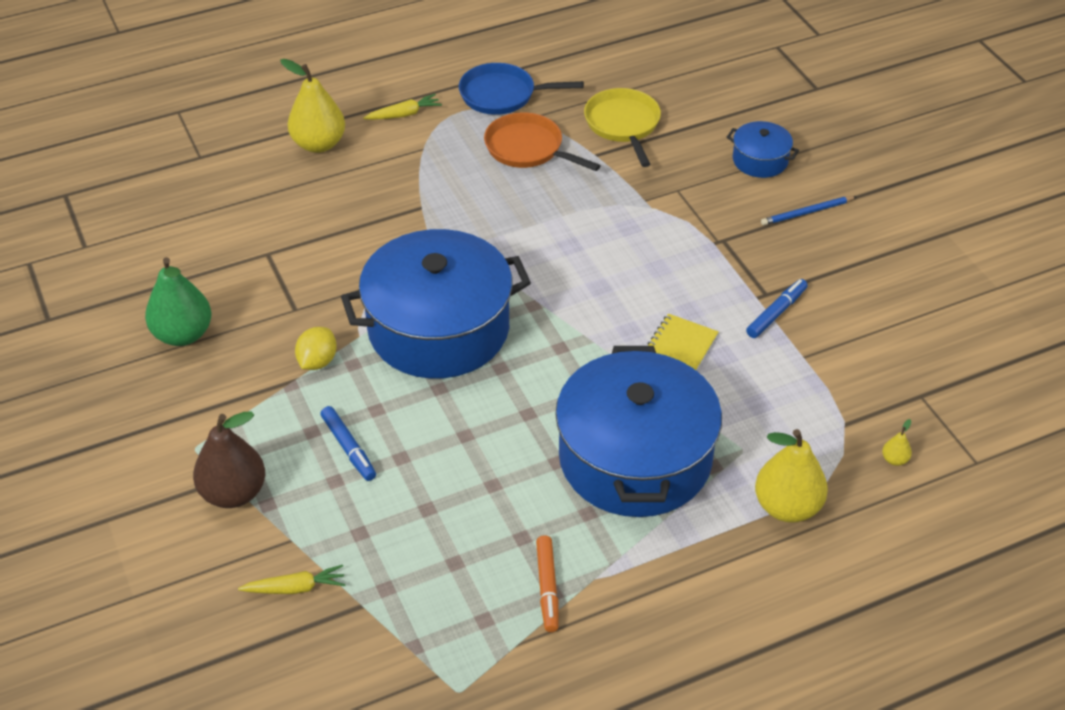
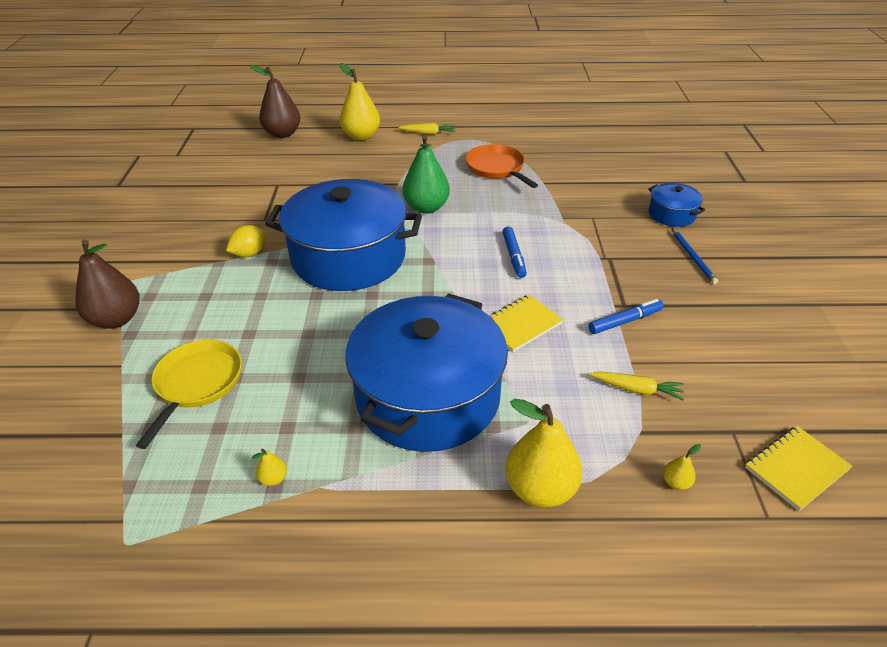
camera: 25 degrees right, 5 degrees down
green pear [145,257,212,346] -> green pear moved to [402,135,450,214]
yellow carrot [238,565,346,594] -> yellow carrot moved to [589,371,684,400]
blue marker [321,406,376,481] -> blue marker moved to [502,226,527,278]
blue pan [459,63,584,115] -> none
orange marker [536,535,559,632] -> yellow pear [252,449,287,486]
yellow pan [584,88,661,167] -> yellow pan moved to [136,340,242,449]
blue pencil [761,196,857,225] -> blue pencil turned 105 degrees counterclockwise [672,228,718,284]
none -> brown pear [250,65,300,138]
none -> yellow notebook [745,426,853,511]

